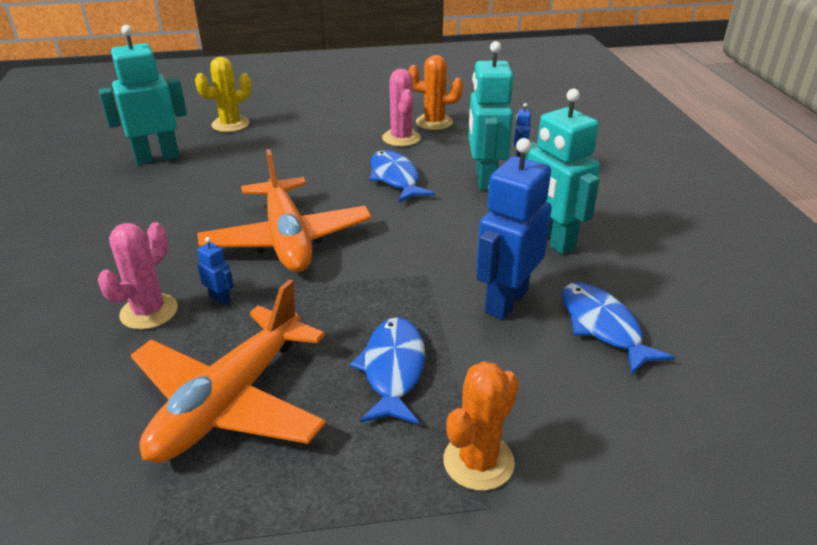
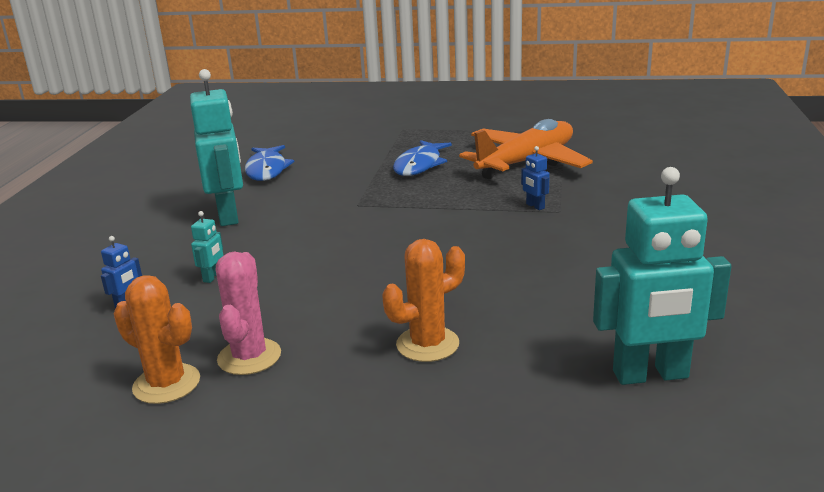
camera: 160 degrees left, 10 degrees down
pink cactus [98,222,178,330] -> none
yellow cactus [195,57,251,132] -> none
orange plane [197,149,372,272] -> none
blue fish [369,150,435,202] -> none
orange cactus [443,361,519,491] -> orange cactus moved to [382,239,465,362]
turquoise robot [468,41,513,190] -> turquoise robot [191,211,223,283], size x0.42
blue robot [476,138,552,320] -> none

